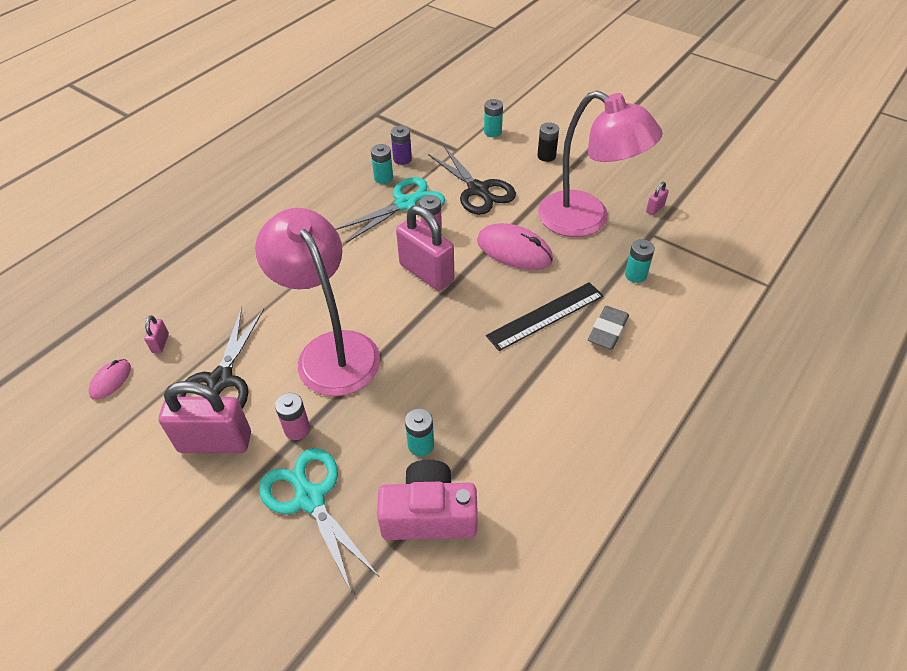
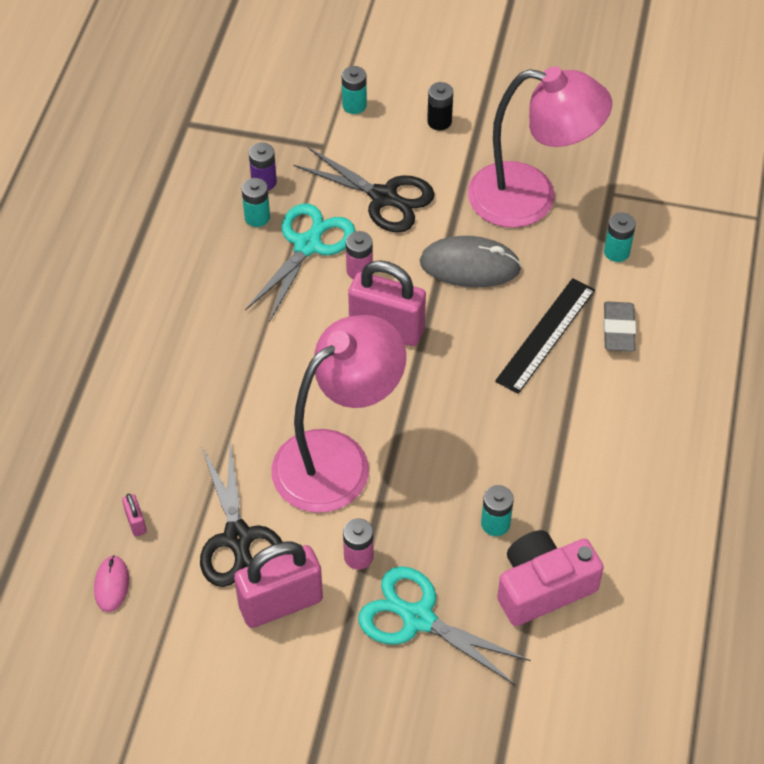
camera: 25 degrees left, 5 degrees up
pink lamp [255,208,381,396] -> pink lamp turned 105 degrees clockwise [271,315,406,513]
pink mouse [477,223,553,270] -> grey mouse [420,236,521,288]
pink padlock [646,182,669,215] -> none

